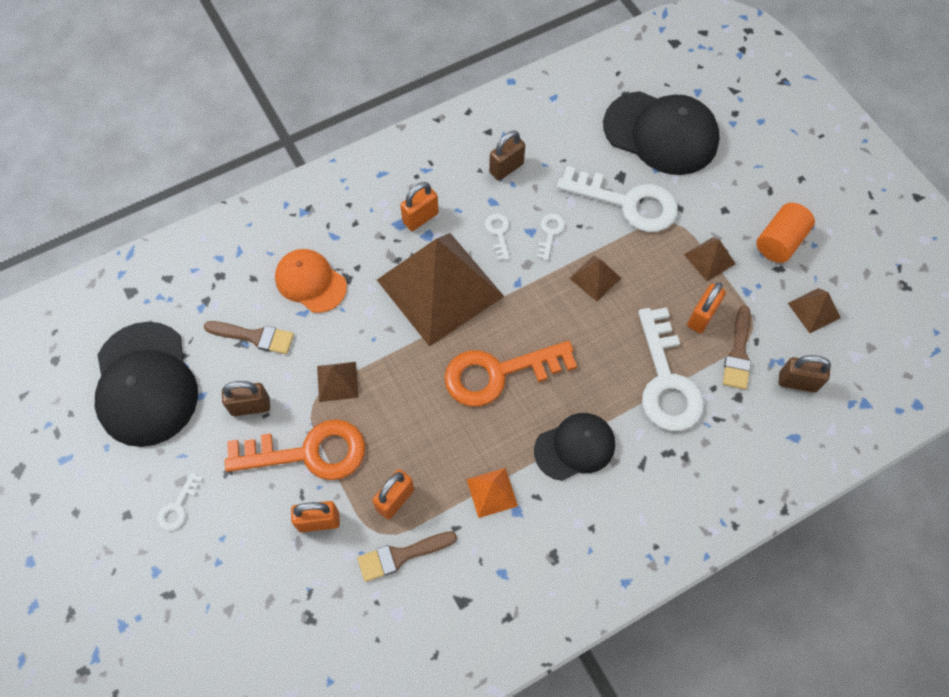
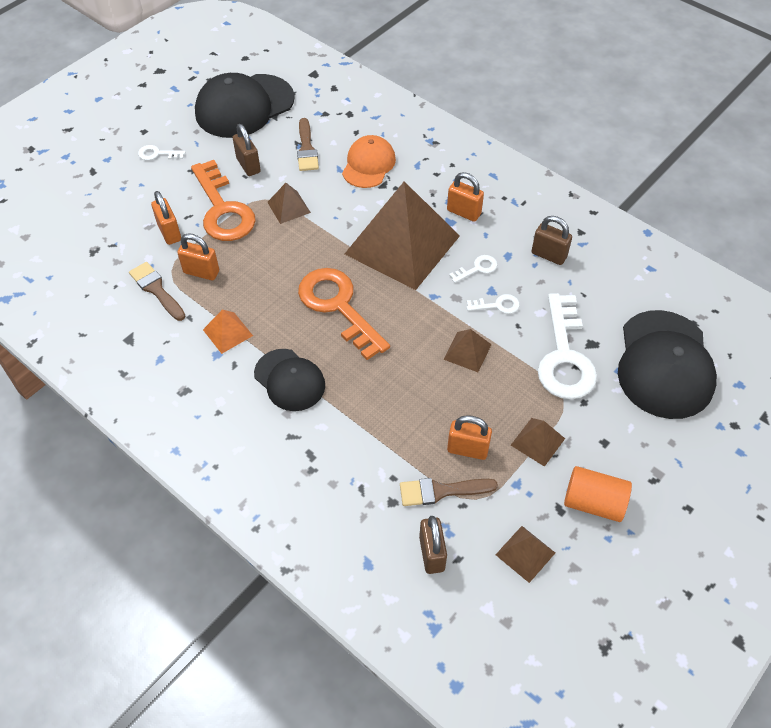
camera: 70 degrees right, 10 degrees down
white key [638,308,704,431] -> none

